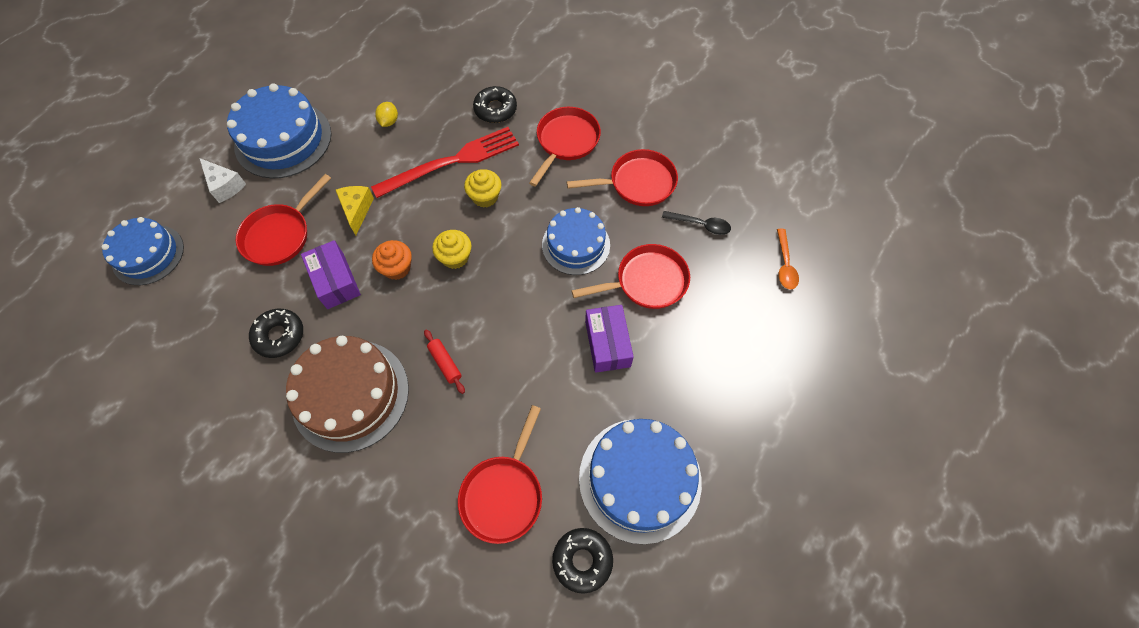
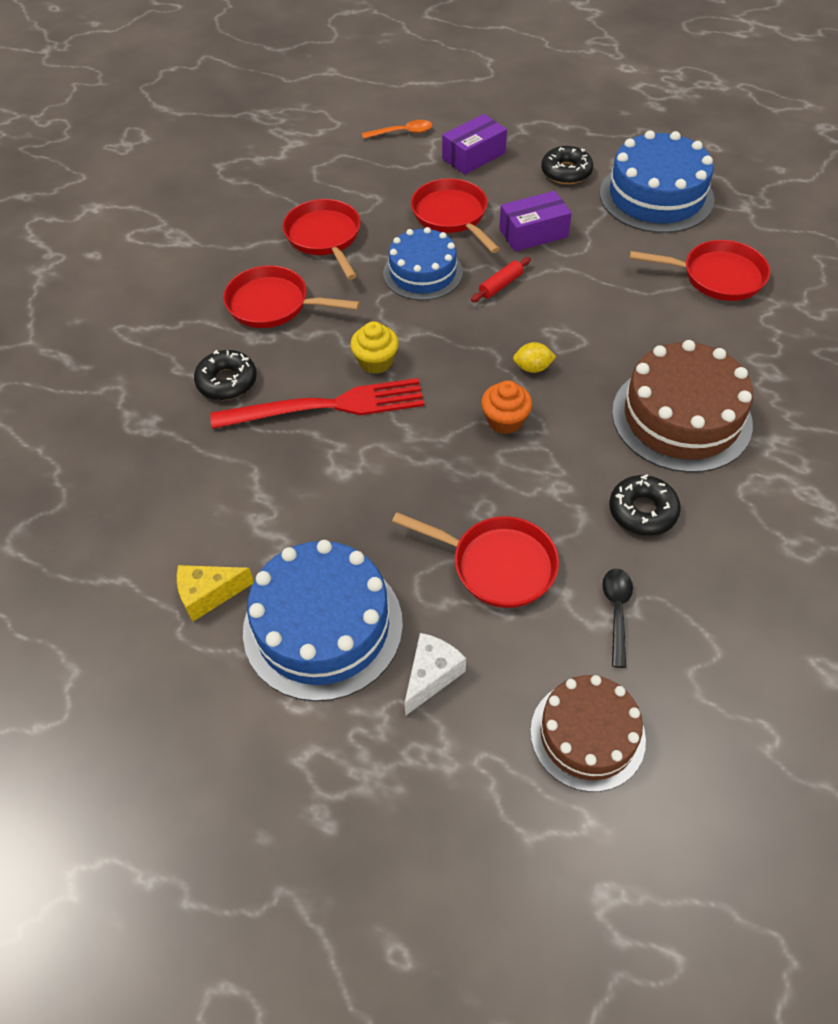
camera: 100 degrees left, 10 degrees down
blue cake [102,217,184,285] -> brown cake [530,675,646,792]
purple box [301,240,361,309] -> purple box moved to [442,114,507,175]
yellow cheese [336,186,374,235] -> yellow cheese moved to [177,565,254,622]
red fork [371,127,519,198] -> red fork turned 120 degrees clockwise [210,378,424,429]
yellow lemon [375,102,398,127] -> yellow lemon moved to [513,342,557,373]
red rolling pin [424,329,465,394] -> red rolling pin moved to [471,257,531,302]
yellow cupcake [432,230,471,269] -> none
black donut [552,528,613,594] -> black donut moved to [541,146,593,184]
black spoon [662,211,731,235] -> black spoon moved to [603,568,633,668]

